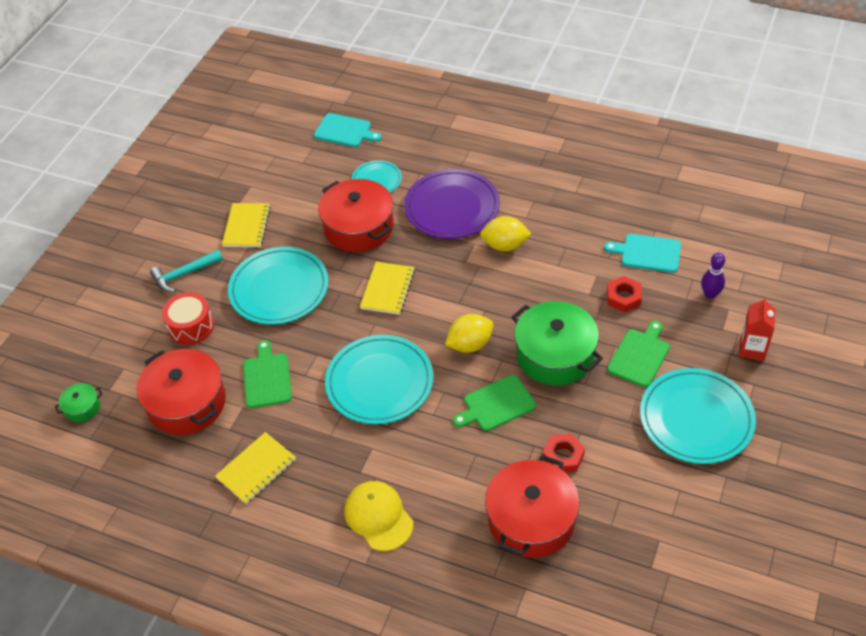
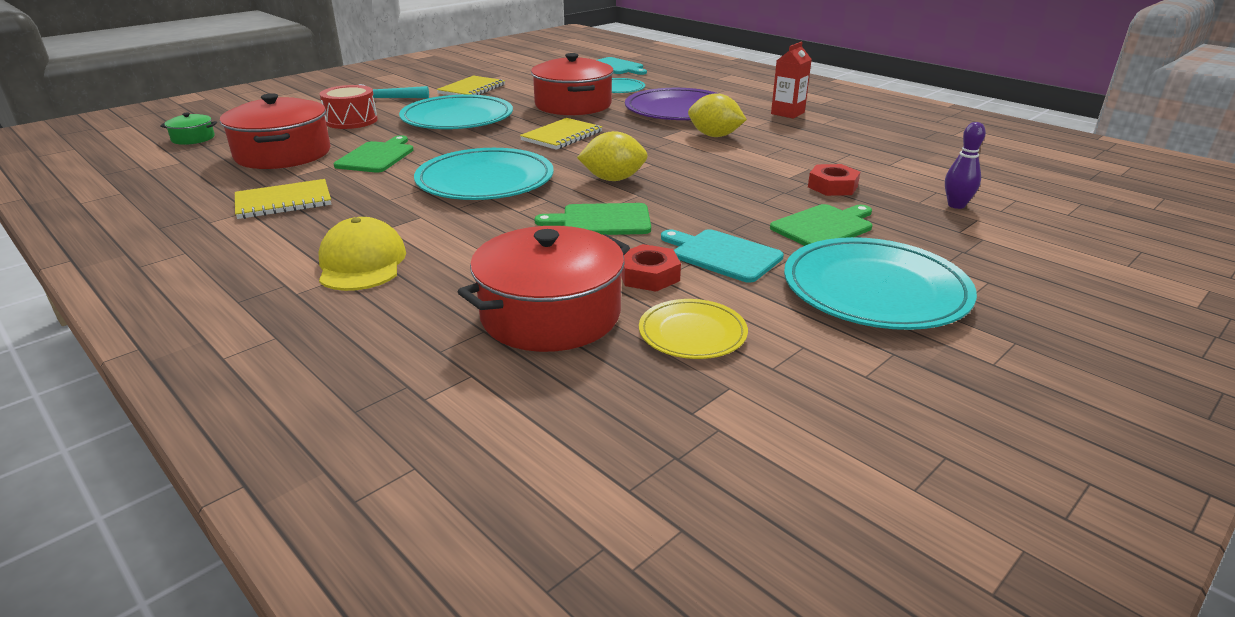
camera: 20 degrees right, 20 degrees down
green pot [512,301,603,386] -> none
turquoise cutting board [604,234,681,273] -> turquoise cutting board moved to [661,229,784,283]
red carton [739,297,776,361] -> red carton moved to [771,42,812,119]
none -> yellow plate [639,299,748,359]

